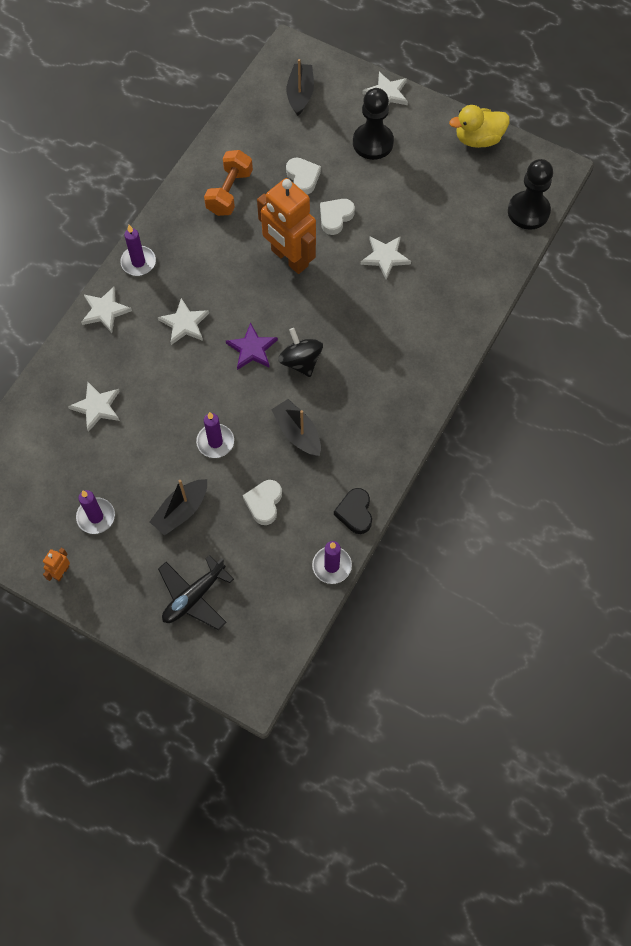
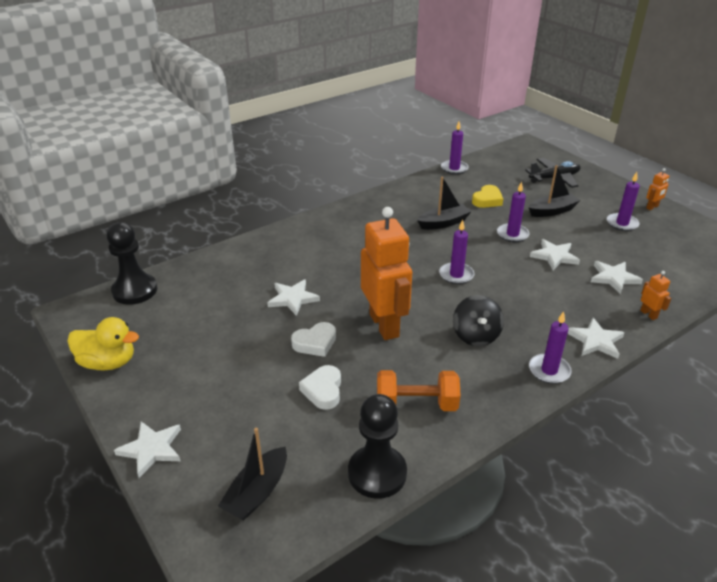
camera: 155 degrees left, 30 degrees down
white star [158,298,209,345] -> white star moved to [530,239,580,270]
orange dumbbell [204,150,253,216] -> orange dumbbell turned 45 degrees clockwise [377,370,461,411]
purple star [226,322,278,370] -> purple candle [439,220,474,284]
white heart [243,480,282,525] -> yellow heart [472,185,503,208]
black boat [271,399,321,456] -> black boat turned 105 degrees counterclockwise [417,177,472,230]
black spinning top [278,328,323,377] -> black spinning top moved to [453,295,504,346]
black heart [334,488,372,534] -> none
black pawn [353,88,394,160] -> black pawn moved to [348,394,407,499]
none -> orange robot [640,271,671,320]

